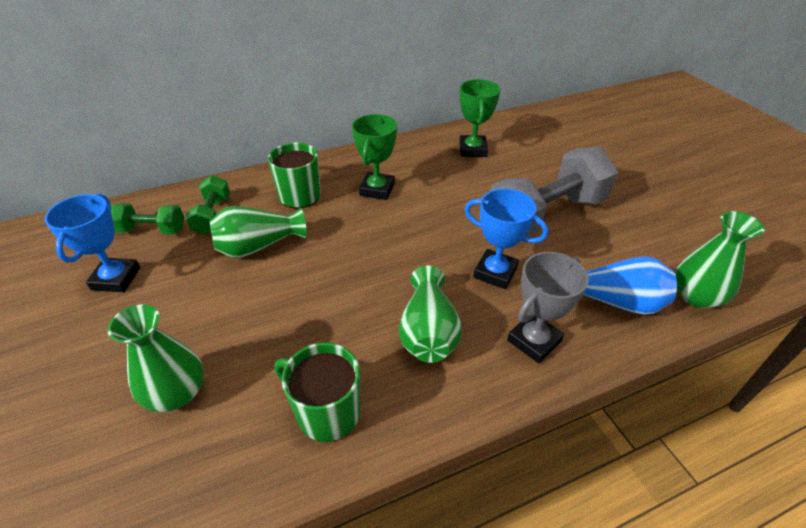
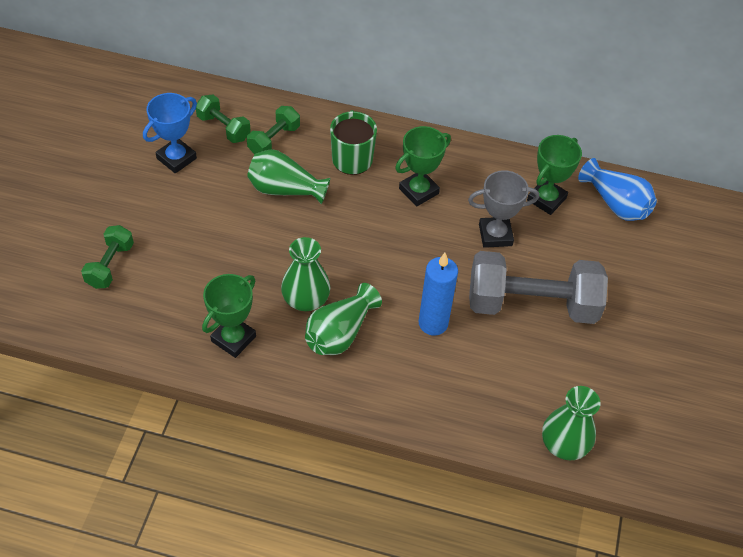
camera: 35 degrees right, 10 degrees up
green vase [108,304,204,412] -> green vase moved to [281,237,330,311]
green mug [274,342,360,442] -> green trophy [202,274,256,358]
blue trophy [464,189,549,289] -> blue candle [419,253,458,336]
grey trophy [507,252,589,364] -> grey trophy moved to [468,170,539,248]
blue vase [583,256,677,315] -> blue vase moved to [578,158,657,221]
none -> green dumbbell [81,225,134,289]

